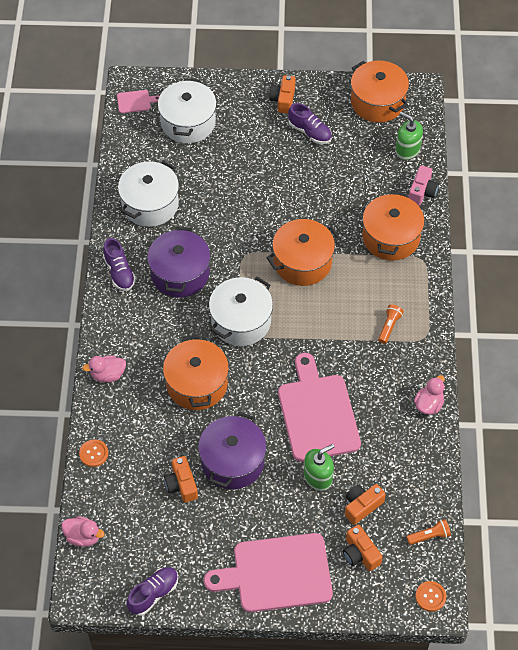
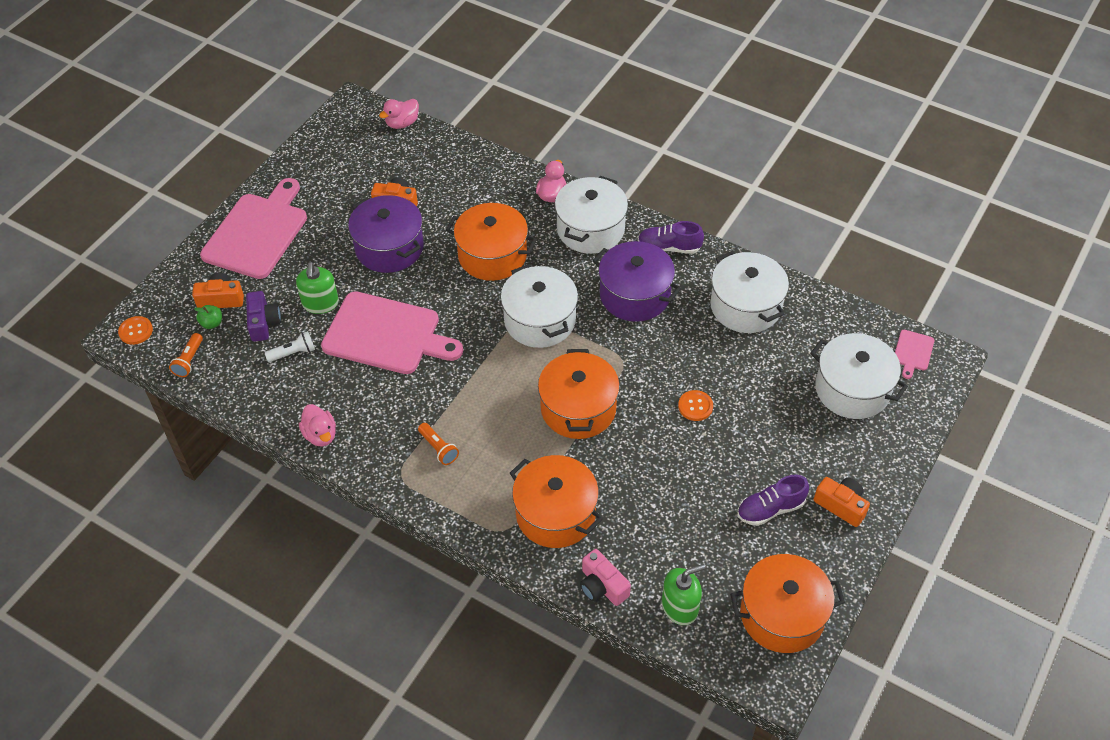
camera: 120 degrees right, 5 degrees down
orange button [79,439,108,467] -> orange button moved to [678,390,713,421]
purple shoe [127,567,178,616] -> none
orange camera [345,484,386,525] -> purple camera [246,291,281,342]
none -> green apple [194,305,222,329]
none -> white flashlight [265,331,315,362]
none -> white pot [555,176,628,254]

